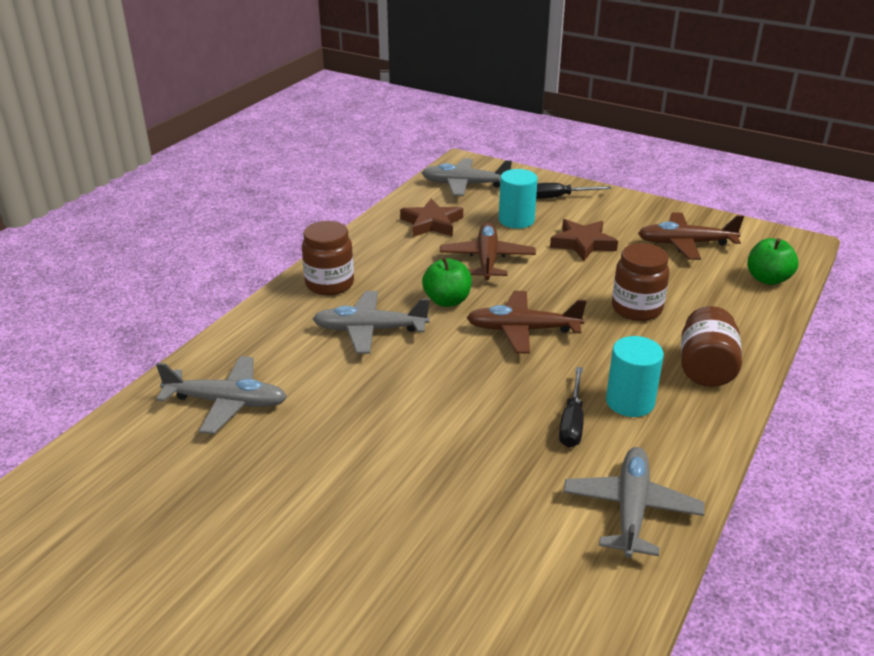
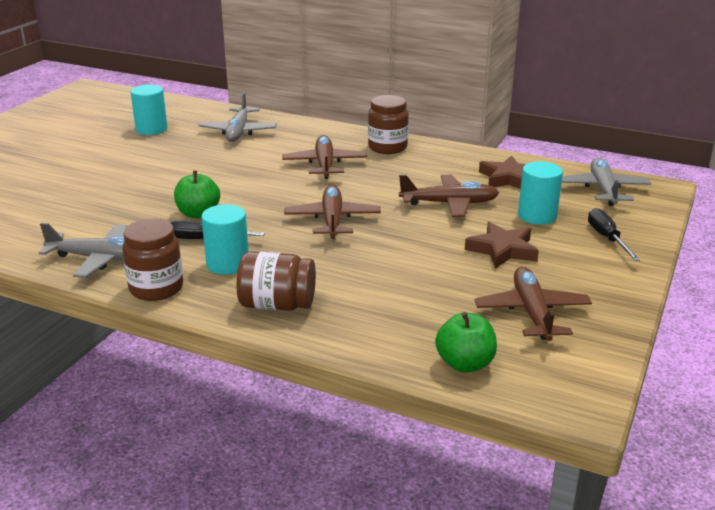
camera: 85 degrees right, 5 degrees down
grey plane [313,291,430,354] -> brown plane [283,135,367,179]
green apple [422,257,472,307] -> green apple moved to [174,171,220,218]
brown jar [612,243,669,321] -> brown jar moved to [122,219,183,301]
none -> turquoise cylinder [131,85,167,135]

